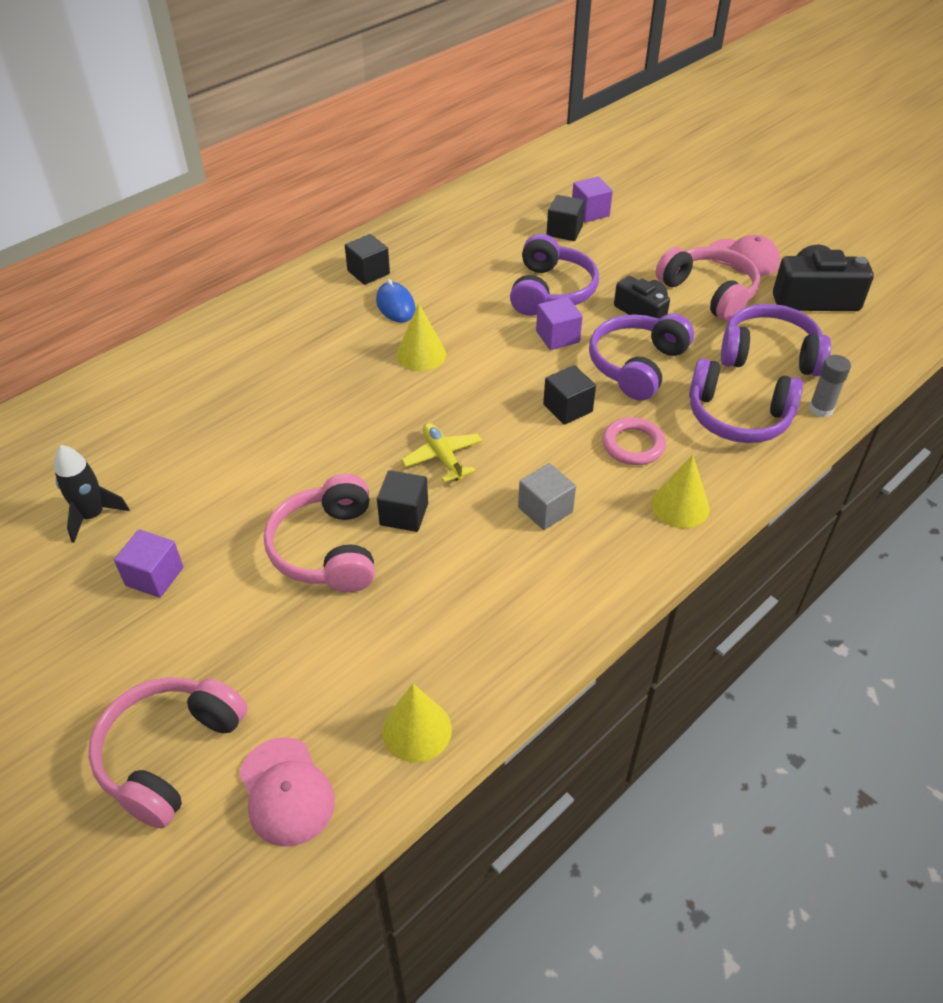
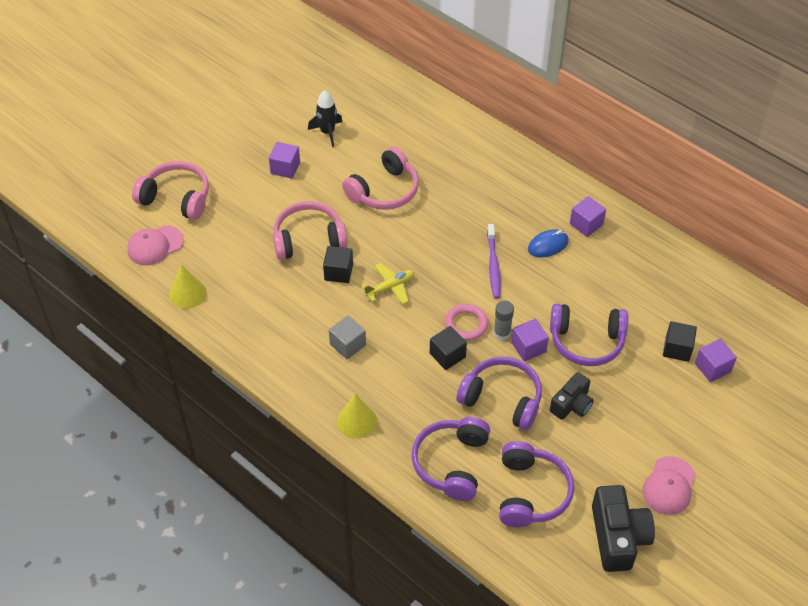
camera: 85 degrees right, 5 degrees up
black cube [345,234,390,285] -> purple cube [570,196,606,237]
yellow cone [396,303,446,371] -> purple toothbrush [487,224,501,299]
pink ring [603,417,666,465] -> pink ring moved to [445,304,488,341]
pink headphones [656,246,760,322] -> pink headphones moved to [342,147,419,210]
grey glue stick [809,355,851,418] -> grey glue stick moved to [494,300,514,340]

